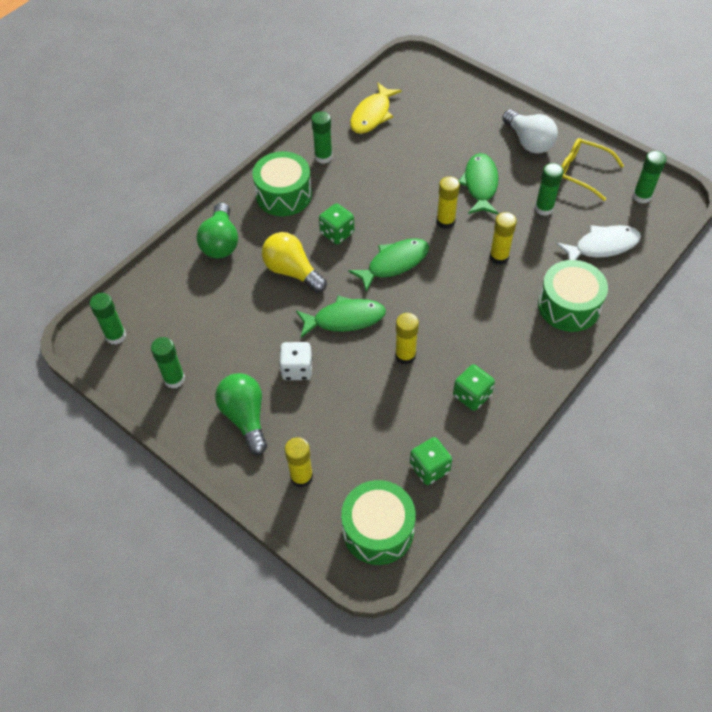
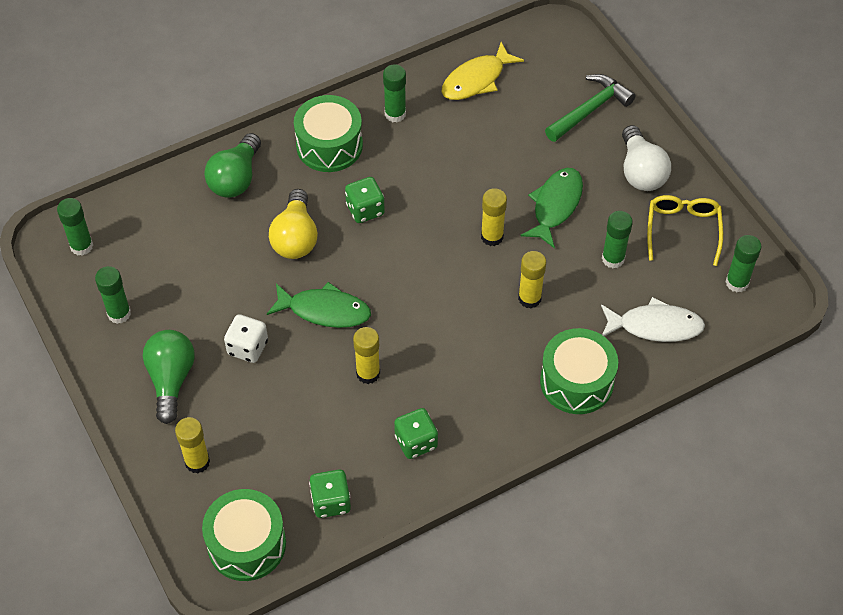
camera: 20 degrees right, 0 degrees up
yellow light bulb [262,232,327,293] -> yellow light bulb turned 150 degrees counterclockwise [269,189,318,259]
green fish [348,238,429,292] -> none
yellow glasses [561,138,624,201] -> yellow glasses turned 45 degrees clockwise [647,195,723,266]
none -> green hammer [545,74,636,142]

